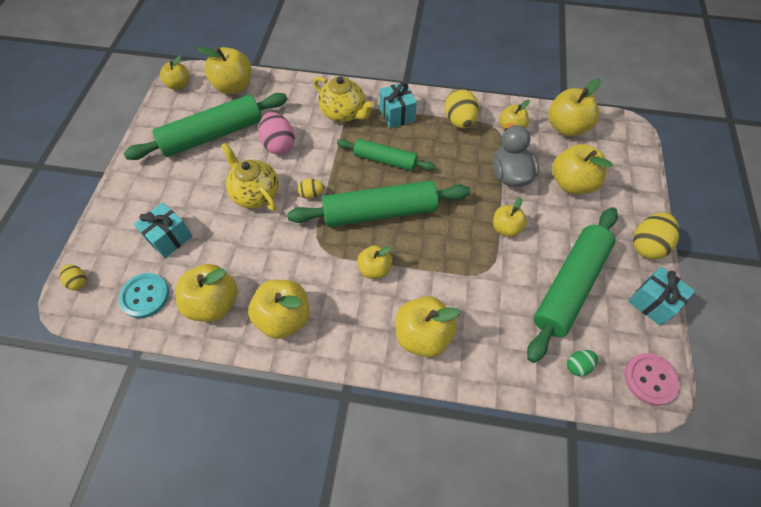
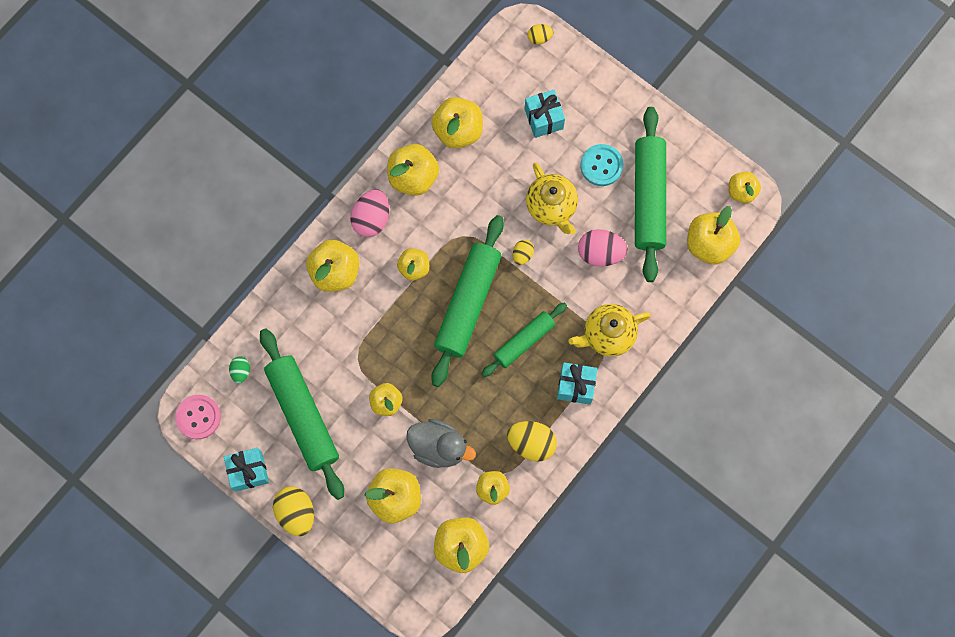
camera: 120 degrees right, 15 degrees up
turquoise button [119,273,169,318] -> turquoise button moved to [580,144,623,186]
yellow teapot [221,142,279,211] -> yellow teapot turned 75 degrees clockwise [526,163,578,235]
none -> pink egg [350,189,389,237]

